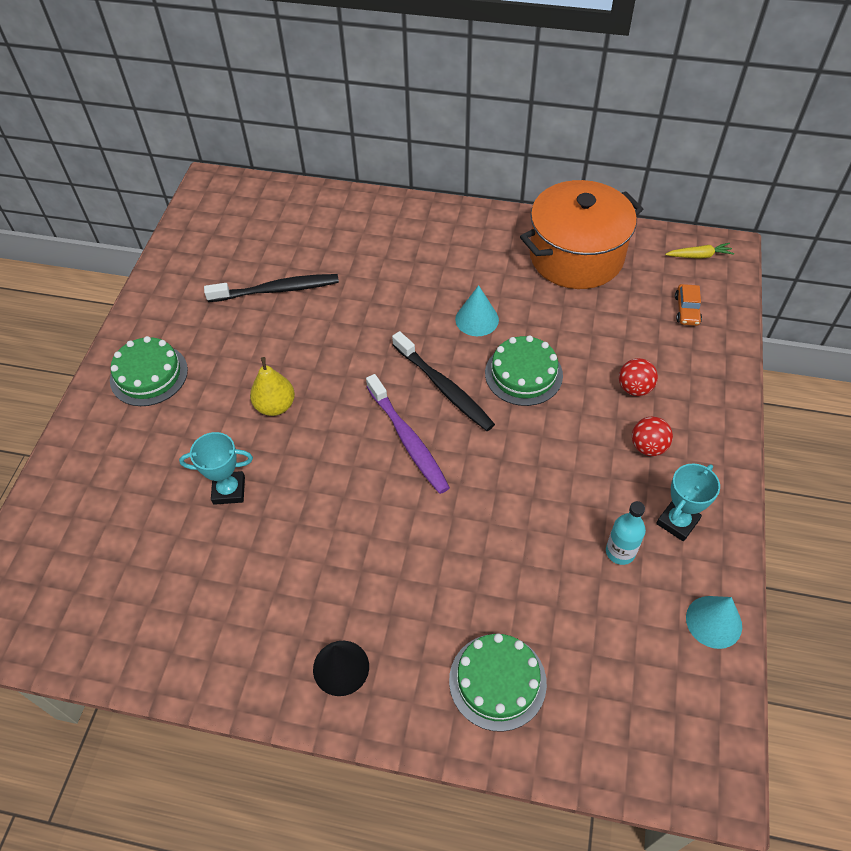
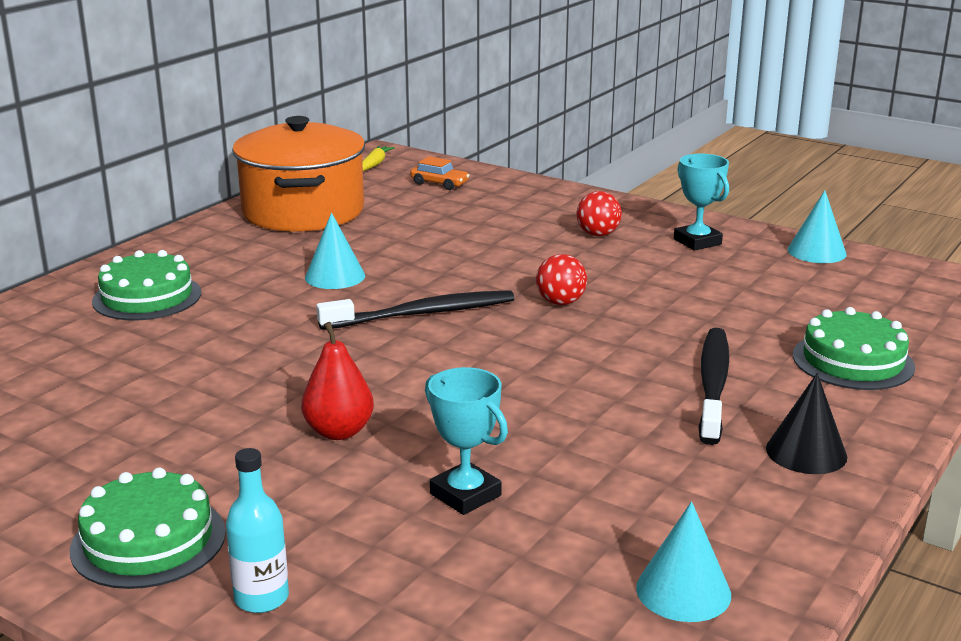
camera: 70 degrees left, 30 degrees down
turquoise trophy [179,432,253,505] -> turquoise trophy turned 60 degrees counterclockwise [425,367,508,515]
black toothbrush [204,274,339,302] -> black toothbrush moved to [699,328,729,445]
yellow pear [250,357,295,416] -> red pear [301,322,374,440]
purple toothbrush [366,374,450,494] -> none
green cake [485,335,563,406] -> green cake moved to [92,250,201,320]
turquoise bottle [606,501,646,565] -> turquoise bottle moved to [226,448,289,613]
red ball [619,358,658,396] -> red ball moved to [536,254,587,305]
none -> turquoise cone [636,501,731,622]

